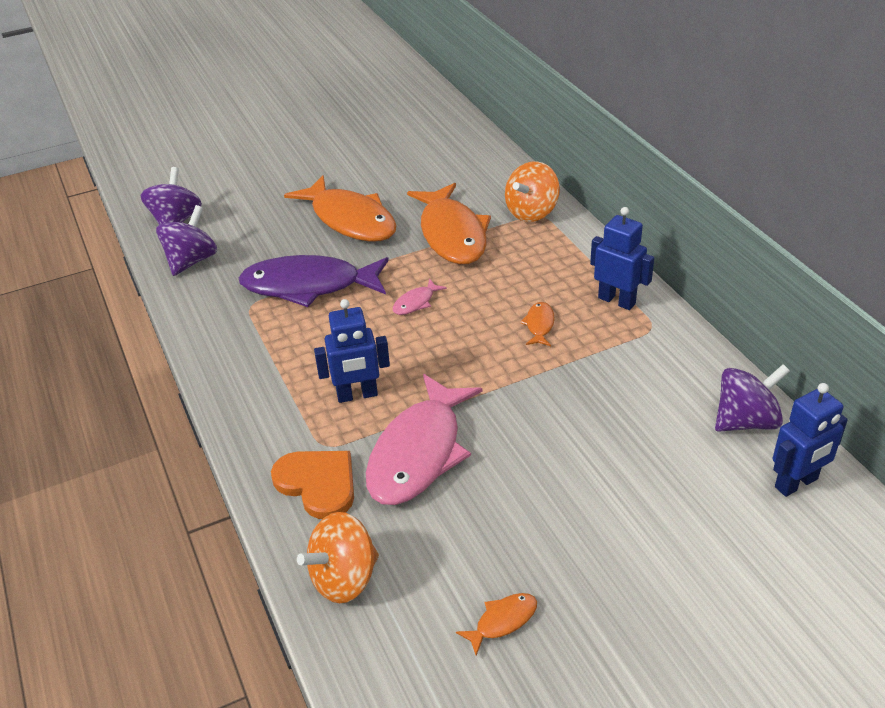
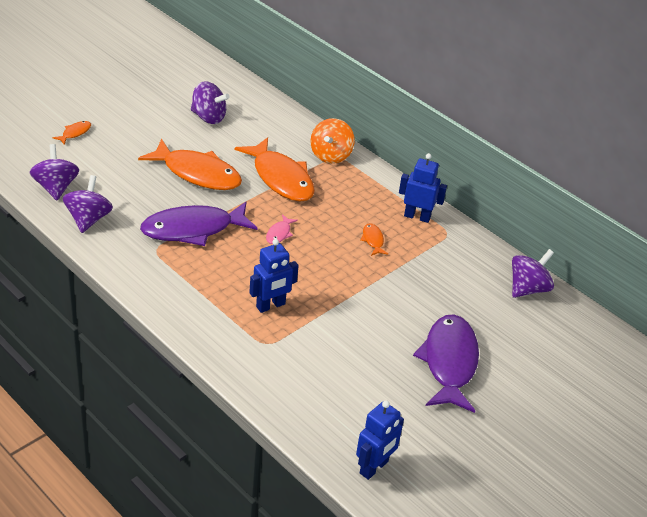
camera: 25 degrees left, 0 degrees up
orange heart [271,451,354,519] -> none
orange spinning top [297,512,379,603] -> none
pink fish [366,374,483,505] -> none
orange fish [456,593,537,655] -> orange fish moved to [53,121,91,145]
blue robot [773,383,848,497] -> blue robot moved to [356,400,404,480]
none -> purple spinning top [191,81,230,124]
none -> purple fish [413,314,479,413]

